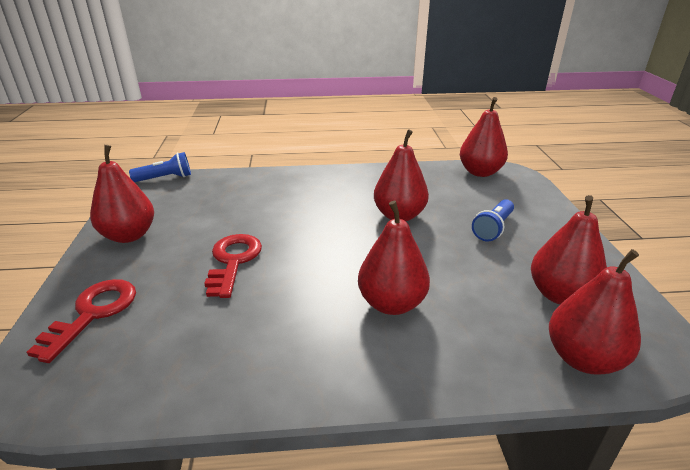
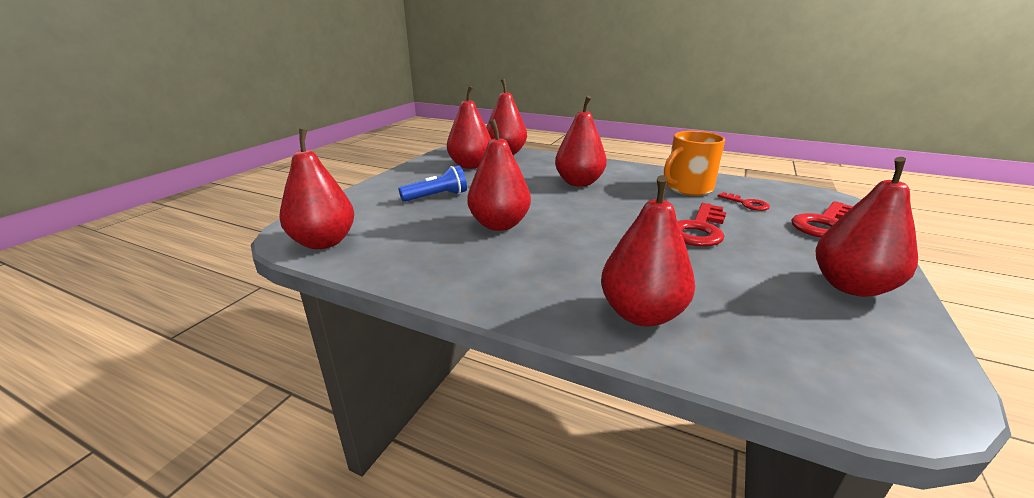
camera: 150 degrees left, 5 degrees down
blue flashlight [129,152,191,182] -> none
none -> red pear [601,175,695,327]
none -> orange mug [664,131,725,196]
none -> red key [717,192,770,211]

